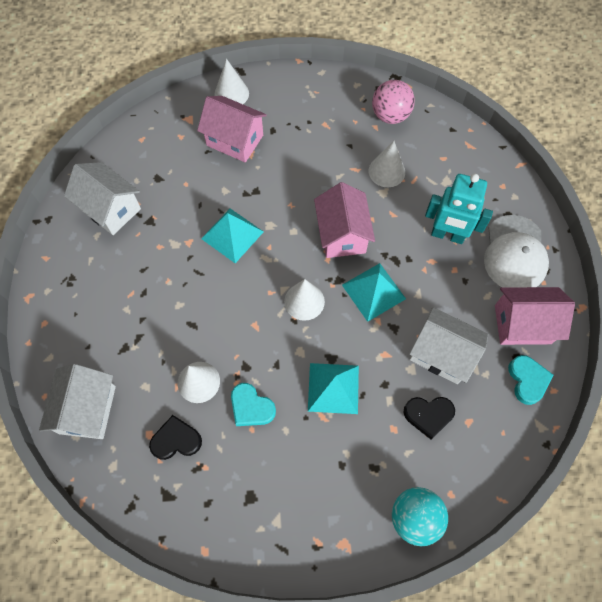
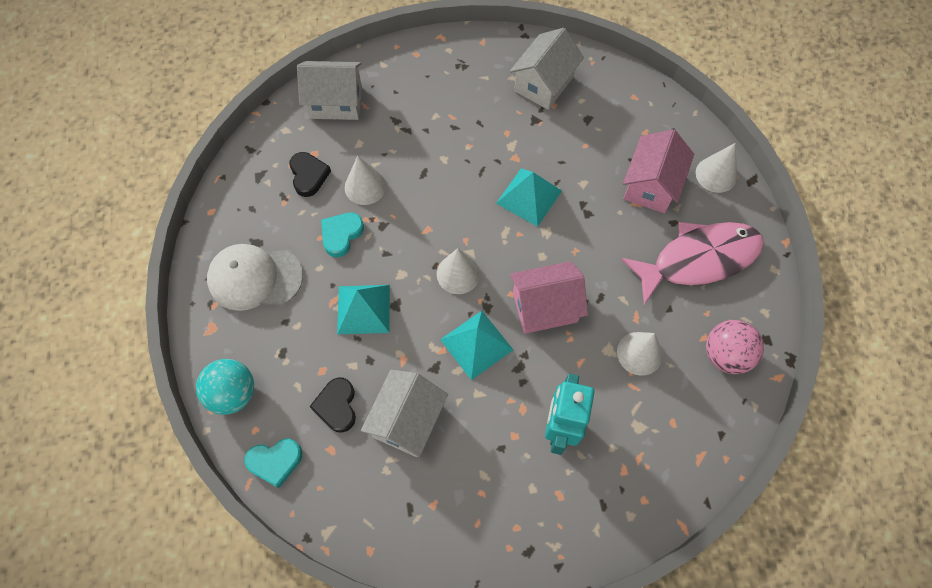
camera: 85 degrees right, 0 degrees up
white cap [484,215,549,288] -> white cap moved to [207,244,303,311]
pink house [495,287,575,345] -> none
turquoise heart [508,355,554,405] -> turquoise heart moved to [245,439,302,488]
none -> pink fish [621,222,764,305]

